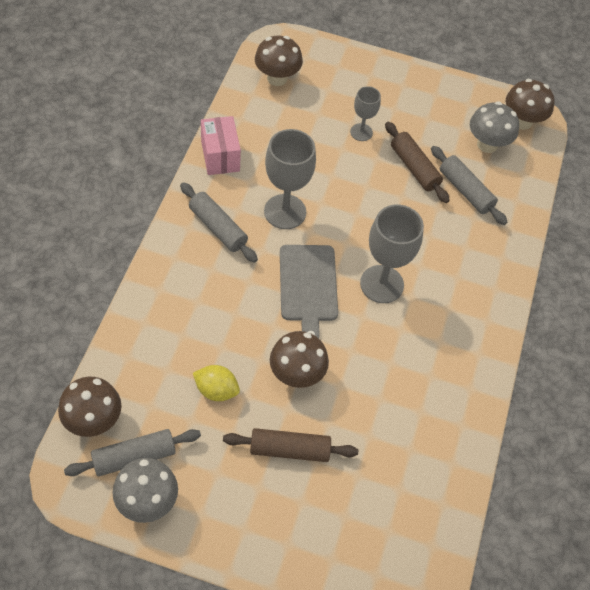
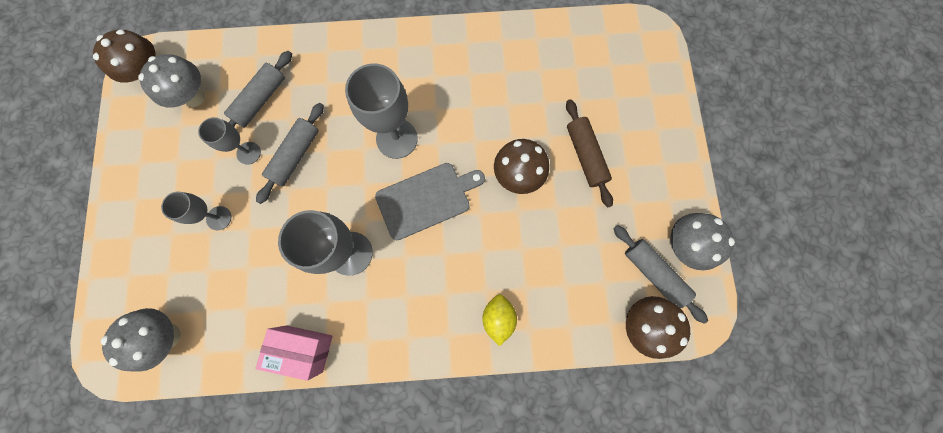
camera: 105 degrees left, 20 degrees up
grey rolling pin [180,182,258,263] -> grey rolling pin moved to [256,103,324,204]
yellow lemon [193,365,240,401] -> yellow lemon moved to [482,294,517,346]
pink box [201,116,241,175] -> pink box turned 45 degrees clockwise [255,325,333,381]
brown mushroom [255,36,303,86] -> grey mushroom [101,308,181,372]
brown rolling pin [385,122,450,203] -> grey goblet [198,117,261,165]

